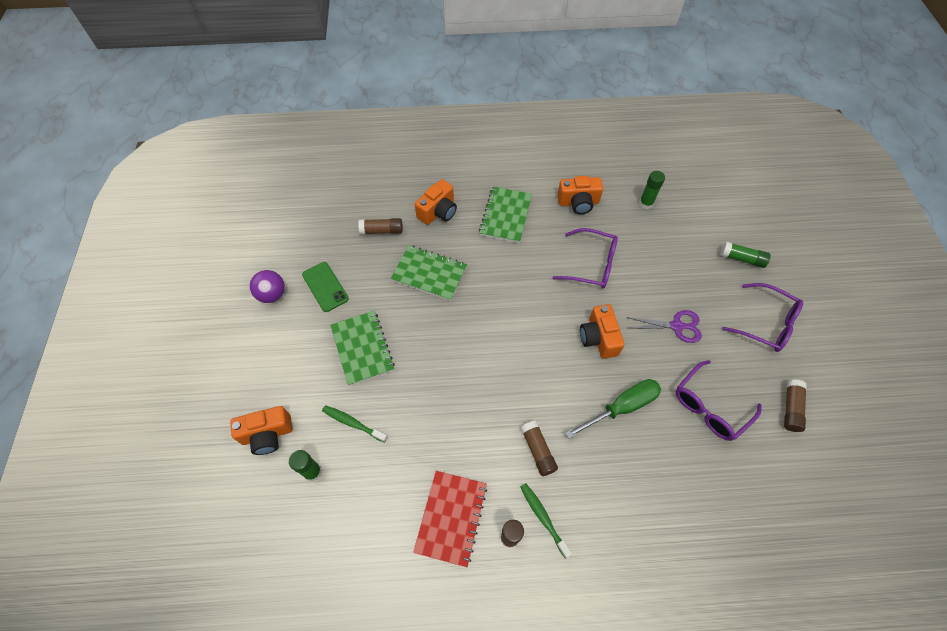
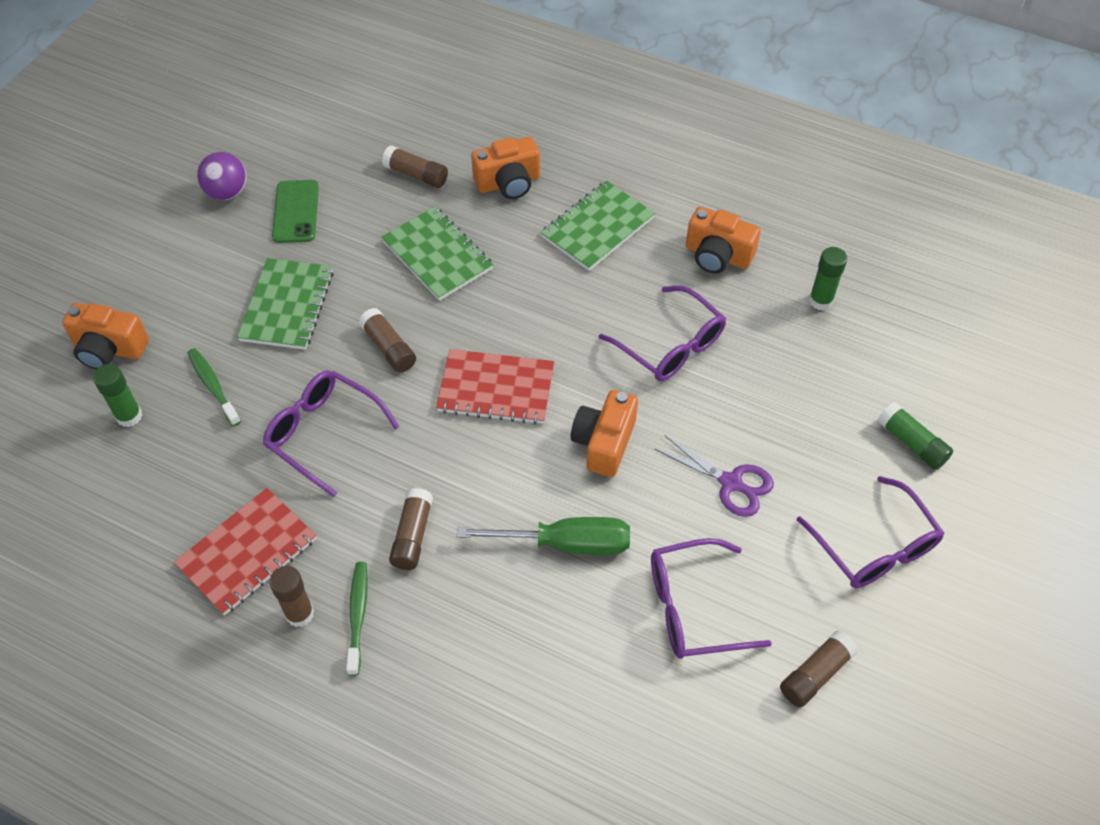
camera: 30 degrees right, 5 degrees down
none -> purple glasses [263,370,399,497]
none -> brown glue stick [359,308,416,373]
none -> red notebook [436,349,554,425]

